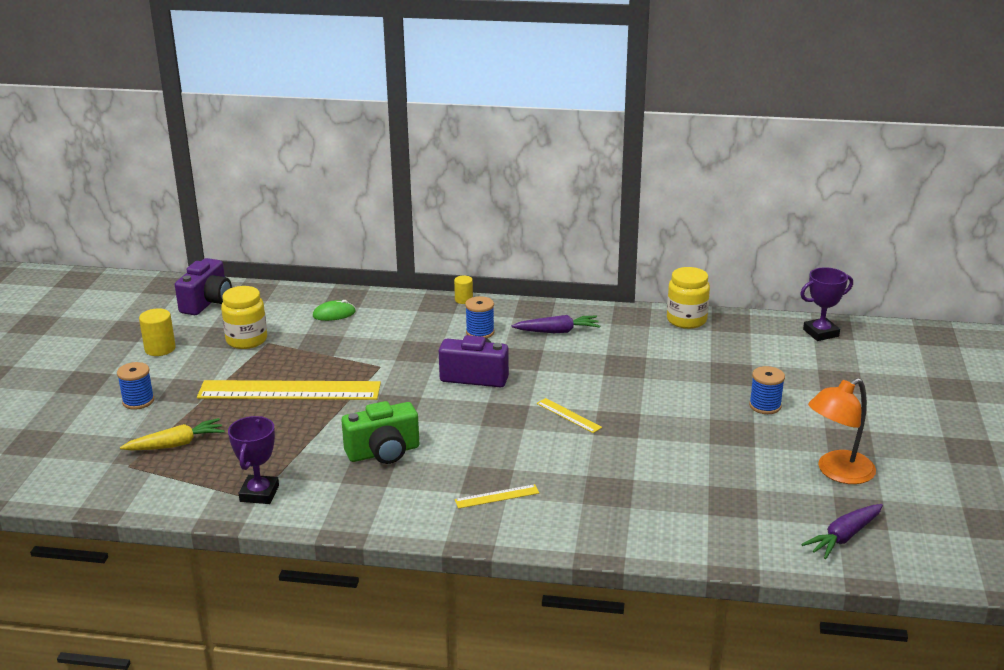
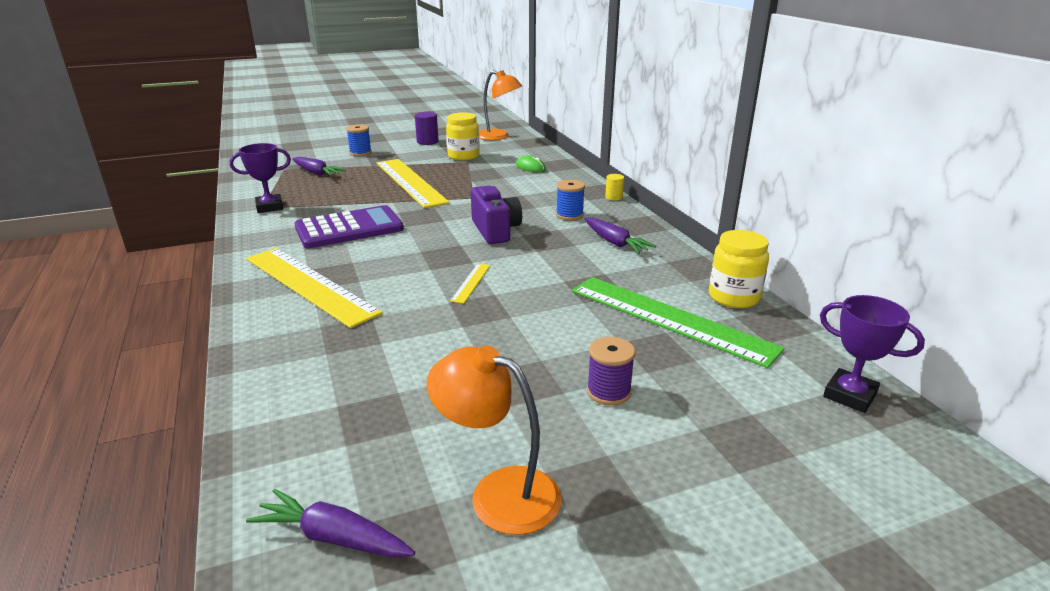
camera: 60 degrees right, 0 degrees up
yellow carrot [120,418,225,450] -> purple carrot [292,157,346,176]
yellow cylinder [139,308,176,356] -> purple cylinder [415,112,439,145]
purple camera [175,258,232,315] -> orange lamp [479,70,522,140]
green camera [342,401,419,464] -> purple calculator [294,205,404,248]
yellow ruler [455,484,539,509] -> yellow ruler [246,248,383,328], size x2.43
blue spool [749,366,785,414] -> purple spool [587,337,635,406]
none -> green ruler [572,277,785,368]

